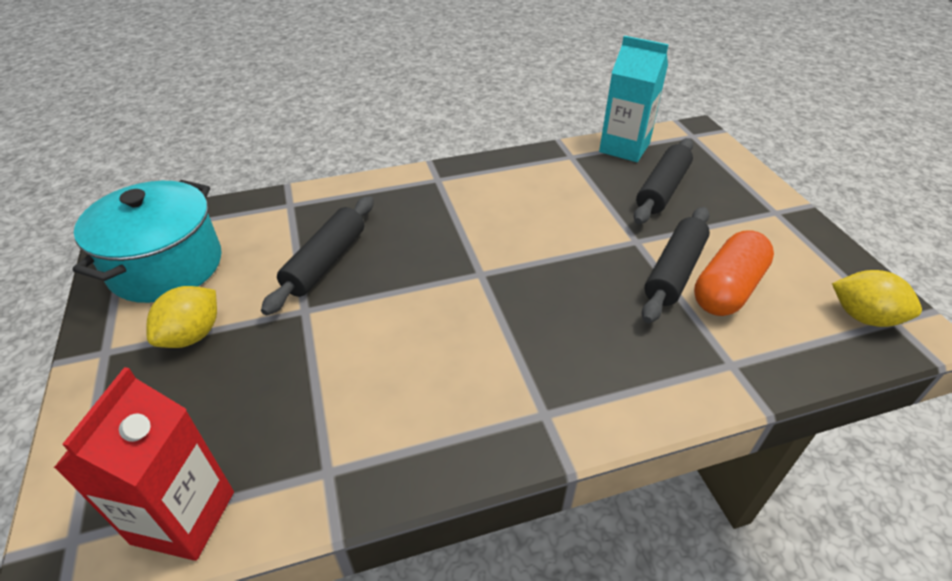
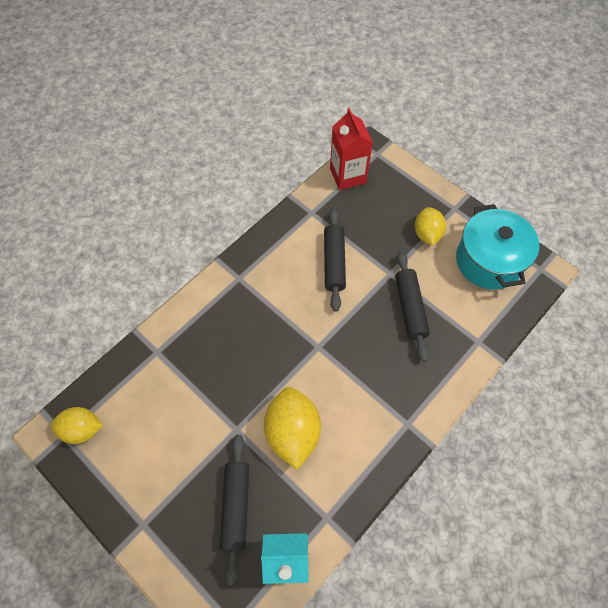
camera: 150 degrees right, 20 degrees up
black rolling pin [642,207,710,323] -> black rolling pin moved to [324,208,346,312]
orange capsule [694,231,774,316] -> none
none -> yellow lemon [264,387,321,470]

